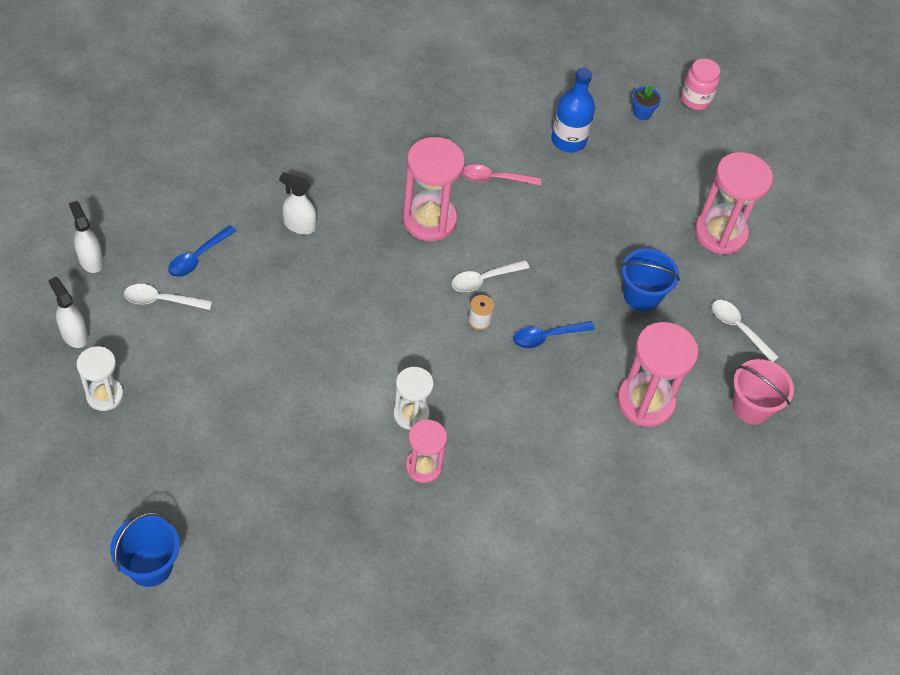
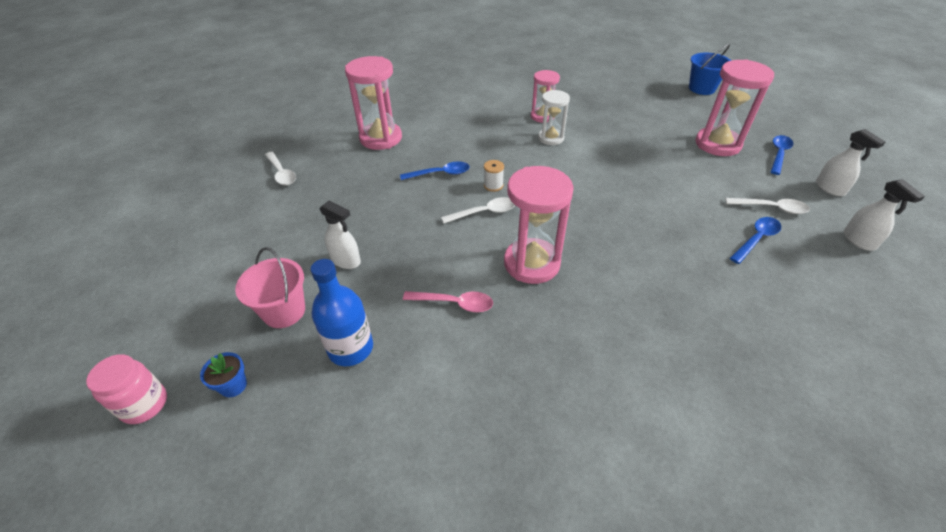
camera: 165 degrees left, 10 degrees down
white hourglass [76,346,124,411] -> blue spoon [771,135,794,175]
white spray bottle [279,172,316,234] -> white spray bottle moved to [320,200,361,269]
blue bucket [621,248,680,311] -> none
pink hourglass [695,152,773,255] -> pink hourglass moved to [696,59,774,156]
pink bucket [732,359,794,425] -> pink bucket moved to [235,247,305,328]

